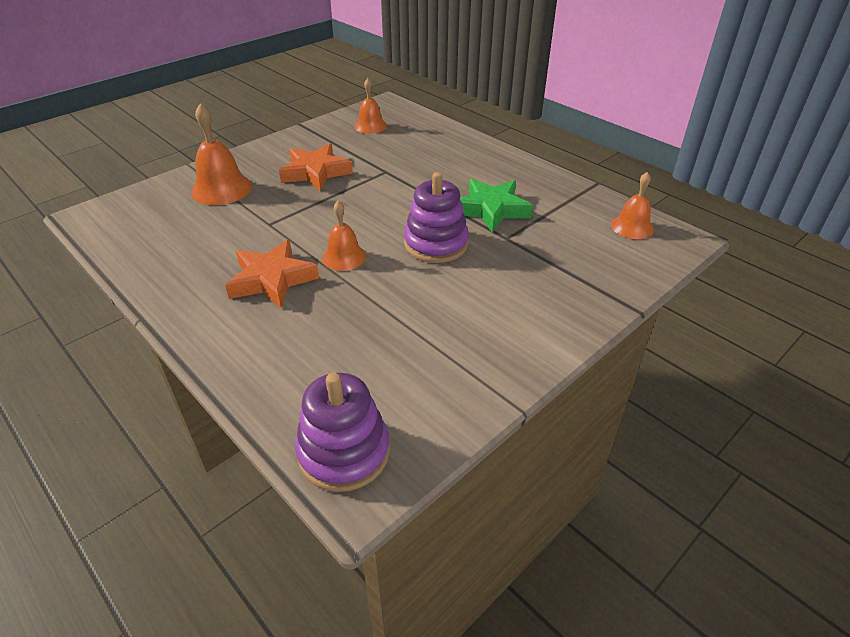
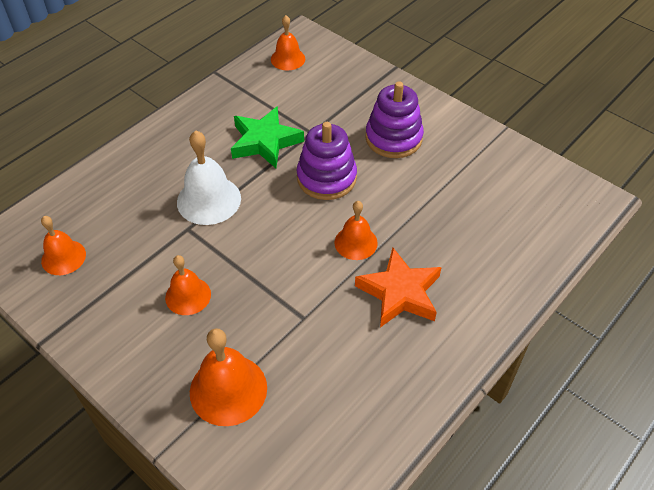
camera: 95 degrees left, 10 degrees up
orange star [279,144,353,191] -> orange bell [165,255,211,315]
purple stacking toy [295,373,390,492] -> purple stacking toy moved to [365,82,424,158]
none -> white bell [177,130,241,225]

